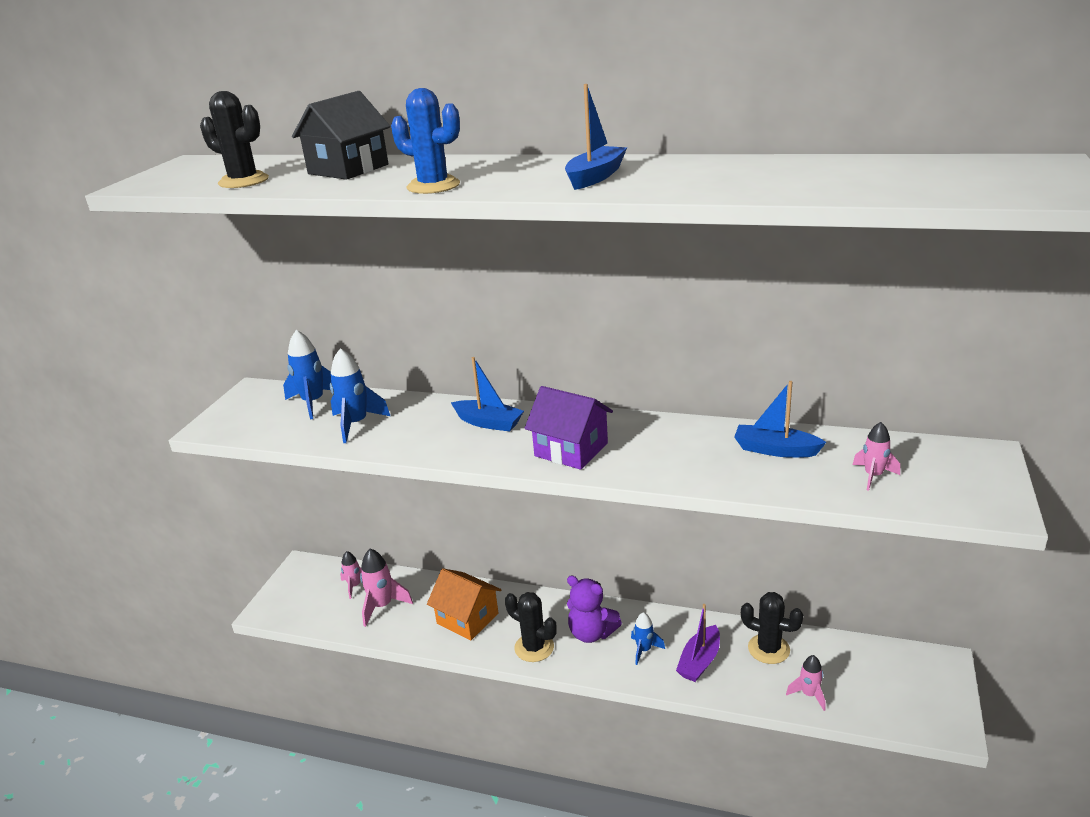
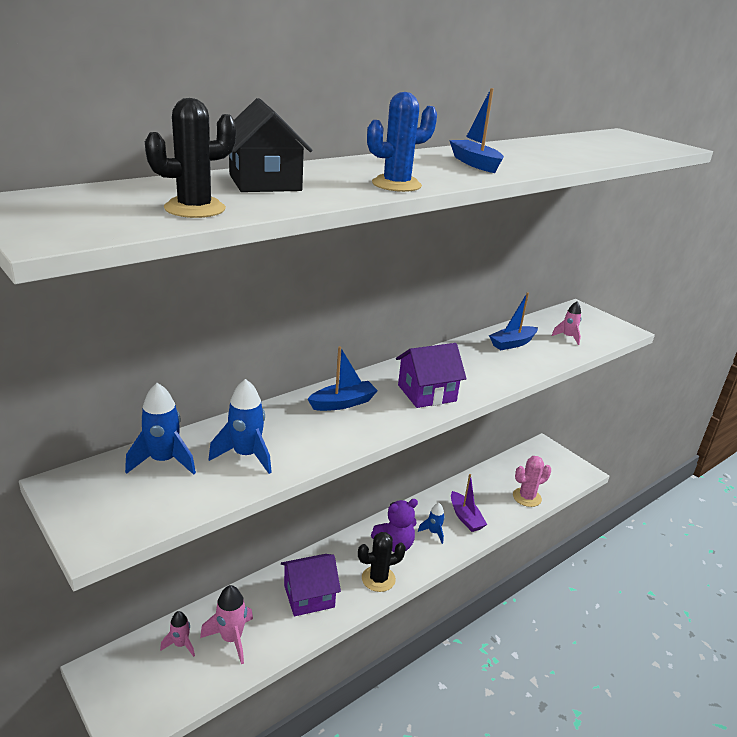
camera: 60 degrees left, 0 degrees up
orange house [427,568,501,640] -> purple house [281,554,341,616]
black cactus [741,592,803,664] -> none
pink rocket [786,655,825,711] -> pink cactus [513,456,551,507]

